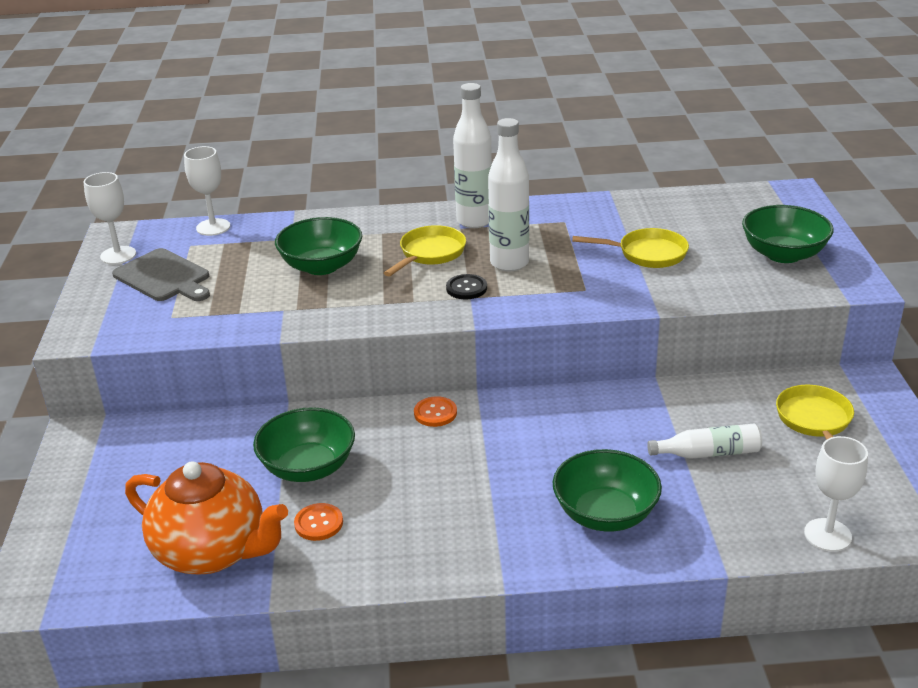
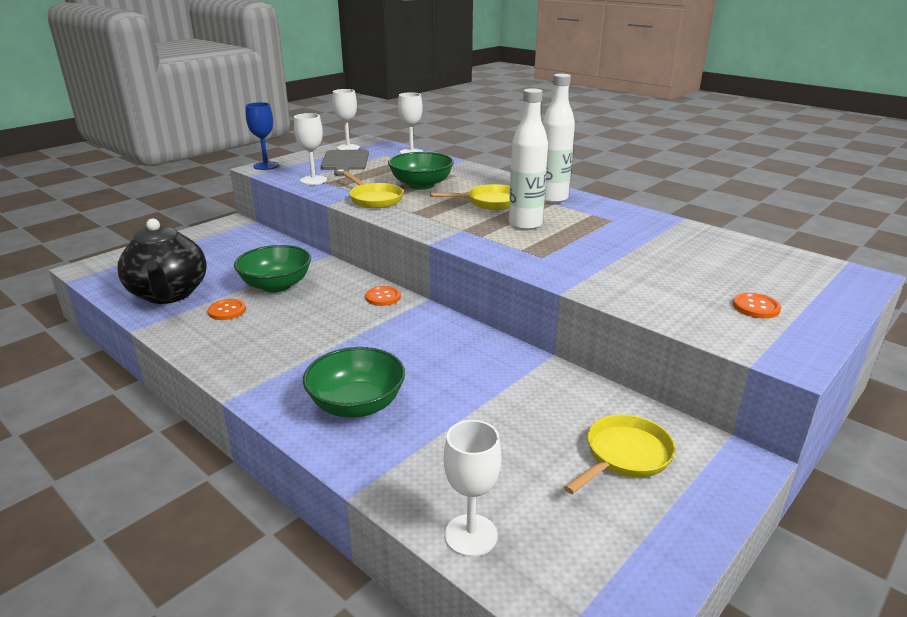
camera: 45 degrees right, 5 degrees down
orange teapot [125,461,288,575] -> black teapot [117,218,207,304]
black button [446,274,487,299] -> none
yellow pan [572,228,689,268] -> yellow pan moved to [342,171,403,208]
white bottle [647,424,762,459] -> none
green bowl [742,205,834,263] -> orange button [733,293,781,319]
none -> blue goblet [245,102,279,170]
none -> white goblet [294,113,327,185]

